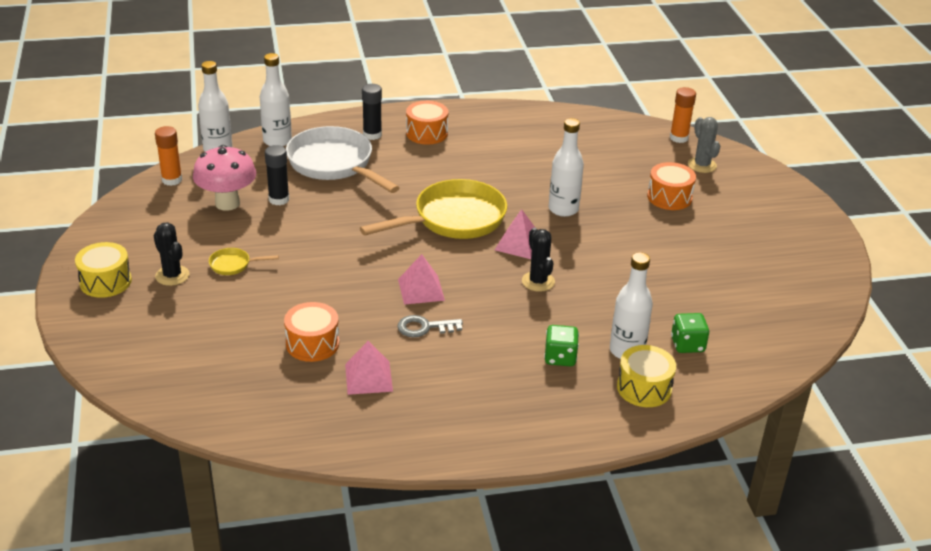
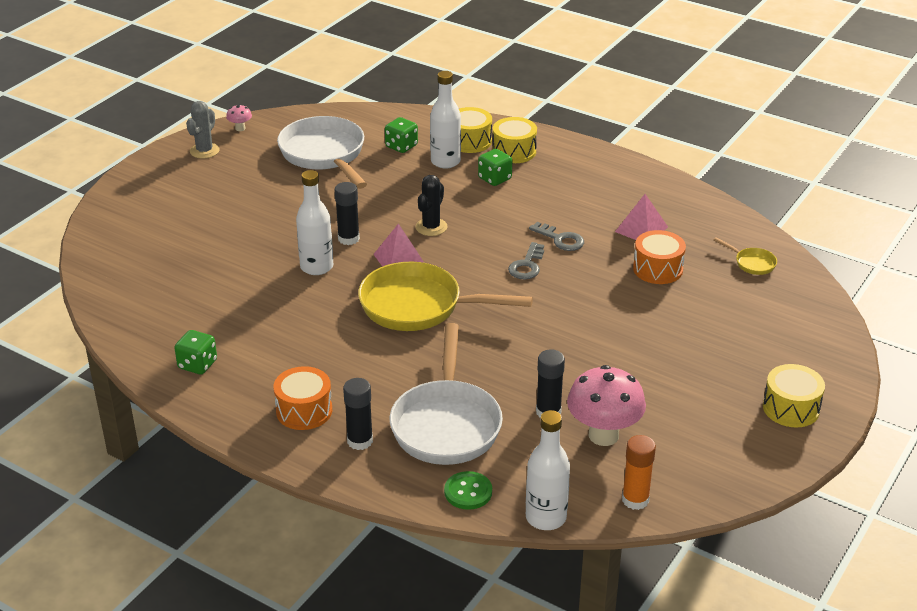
camera: 135 degrees left, 0 degrees up
black cactus [153,222,189,286] -> none
yellow pan [209,248,279,275] -> yellow pan moved to [714,237,777,275]
white bottle [260,53,292,146] -> green button [444,471,492,510]
pink pyramid [398,254,445,305] -> grey key [508,242,544,279]
orange drum [647,162,696,210] -> none
orange glue stick [670,87,696,143] -> none
grey cactus [688,117,720,173] -> grey cactus moved to [186,101,220,159]
none -> green dice [175,330,217,374]
none -> pink mushroom [226,104,252,131]
none -> white pan [277,116,367,189]
none -> black glue stick [335,182,360,245]
none -> yellow drum [492,117,537,163]

